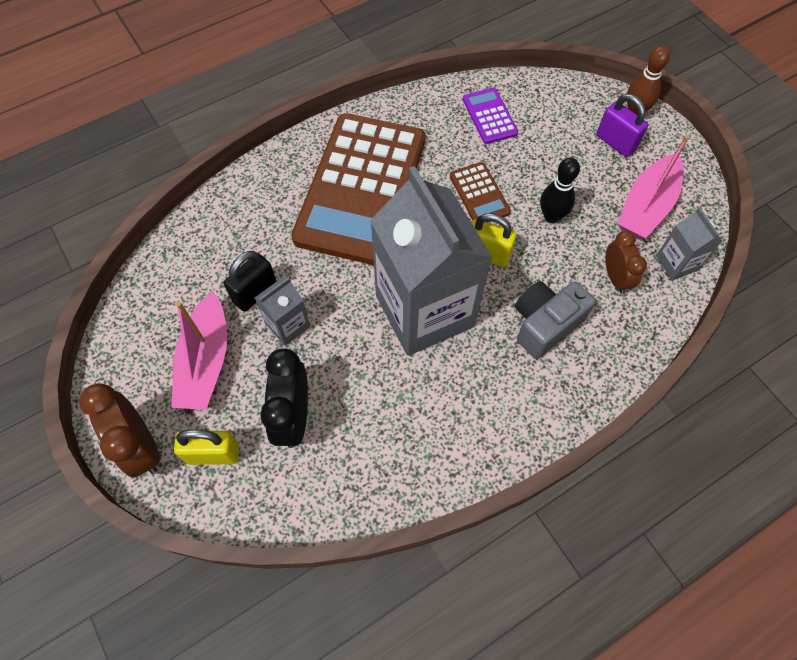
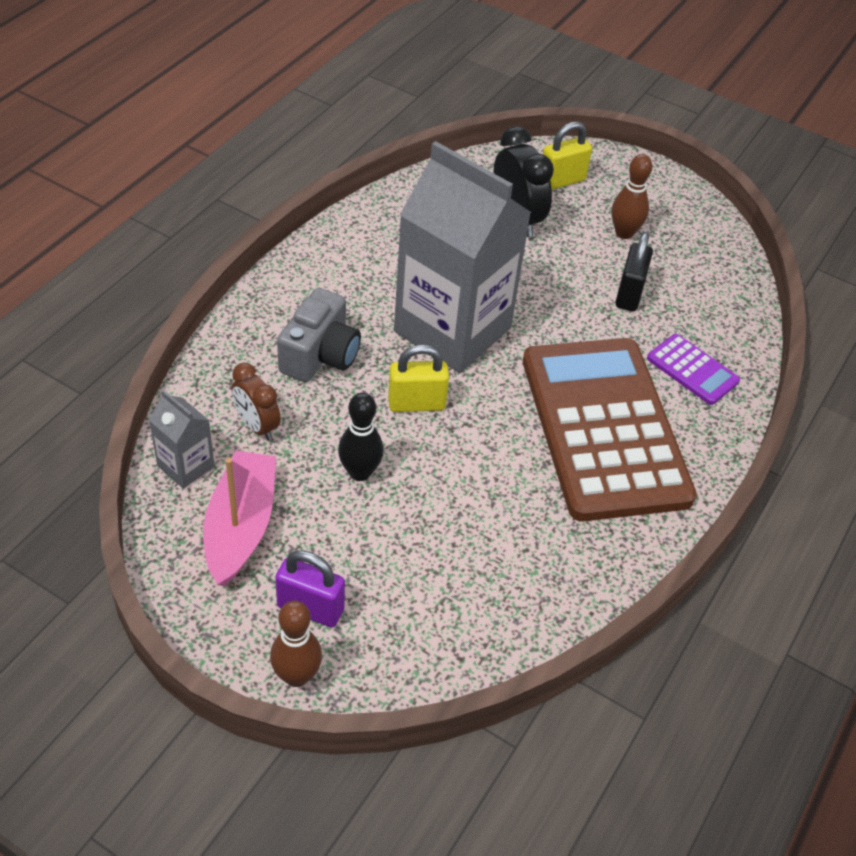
camera: 150 degrees right, 15 degrees down
brown clock [79,383,160,477] -> none
pink boat [171,291,227,410] -> brown bowling pin [611,154,652,239]
grey carton [255,277,310,346] -> none
brown calculator [450,162,511,223] -> none
purple calculator [463,88,518,144] -> purple calculator moved to [647,334,740,405]

